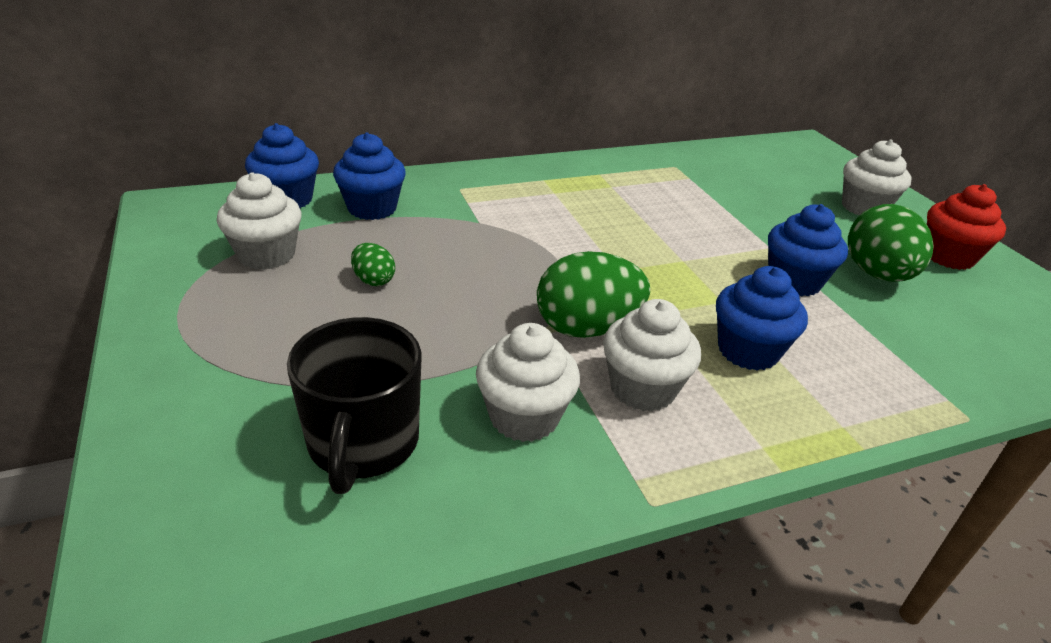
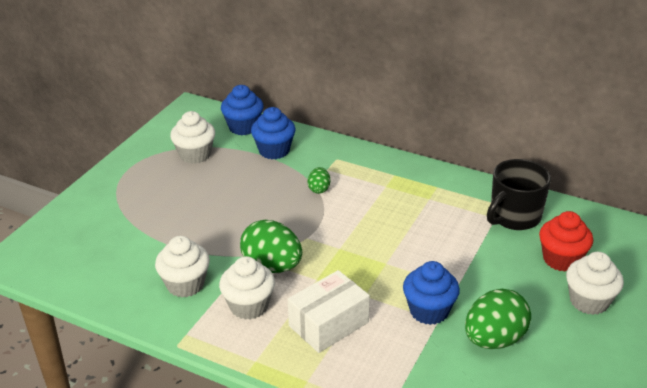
camera: 50 degrees right, 0 degrees up
black mug [287,317,422,494] -> black mug moved to [487,159,551,230]
green egg [351,243,395,286] -> green egg moved to [308,167,330,194]
blue cupcake [716,266,808,371] -> white box [288,270,370,353]
red cupcake [927,184,1006,270] -> red cupcake moved to [539,211,593,272]

